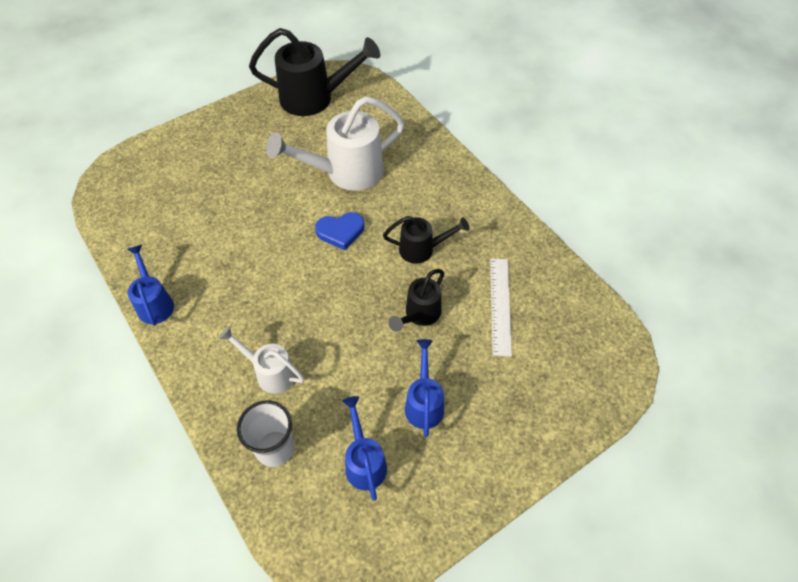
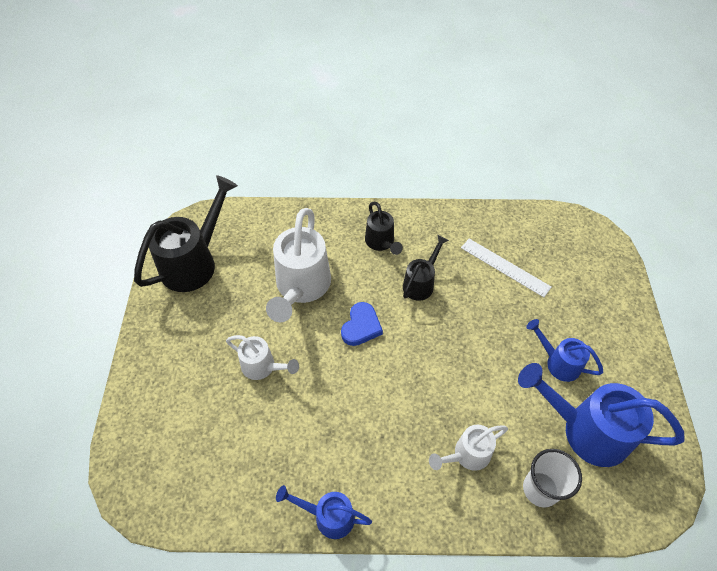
camera: 55 degrees left, 0 degrees up
blue watering can [342,396,387,501] -> blue watering can [518,363,685,467], size x1.80
black watering can [388,269,445,332] -> black watering can moved to [365,202,403,255]
none -> white watering can [226,335,299,380]

